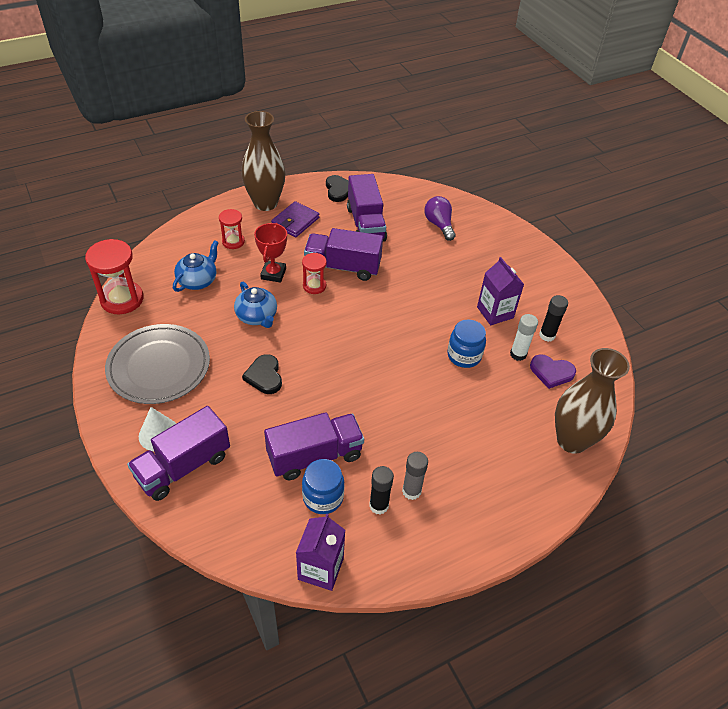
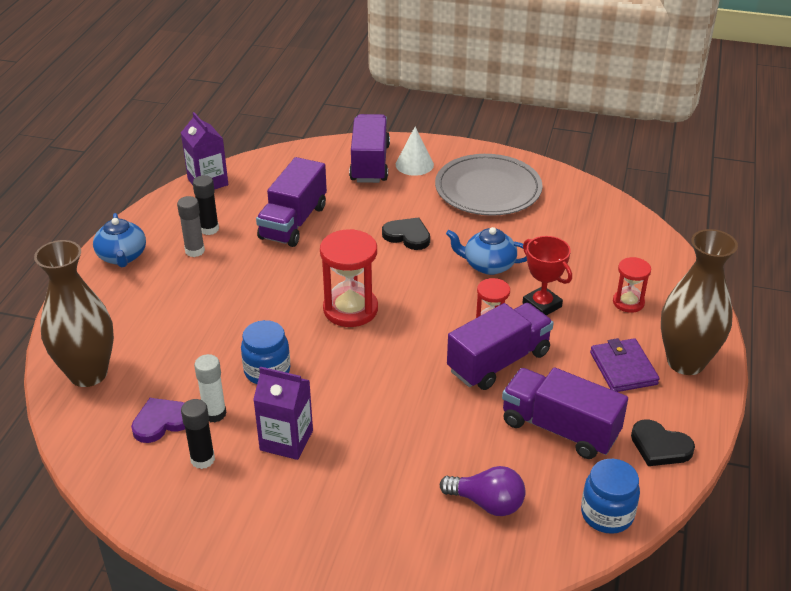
camera: 135 degrees right, 10 degrees down
red hourglass [85,239,144,314] -> red hourglass moved to [320,229,378,327]
blue teapot [173,240,219,292] -> blue teapot moved to [93,213,146,267]
blue jar [302,459,345,514] -> blue jar moved to [581,459,640,534]

